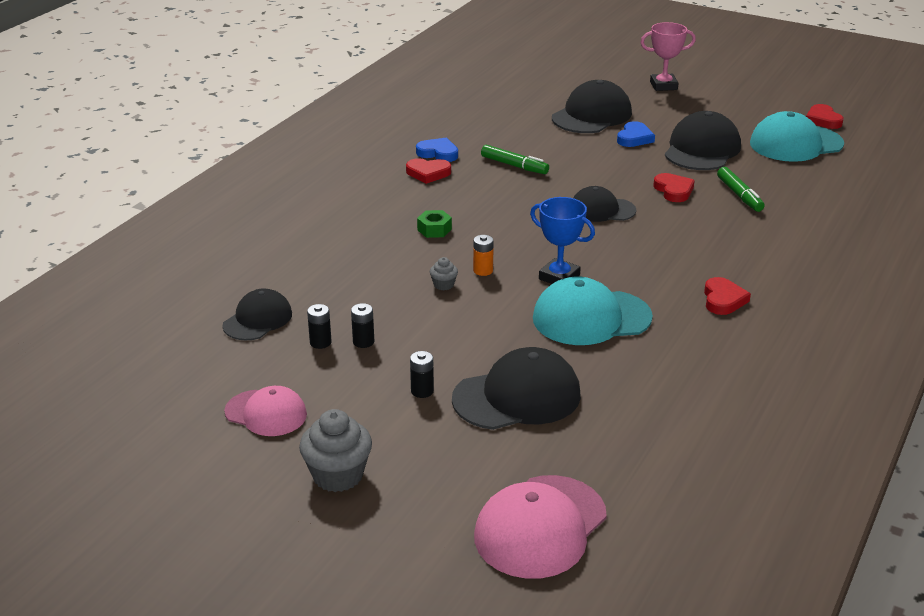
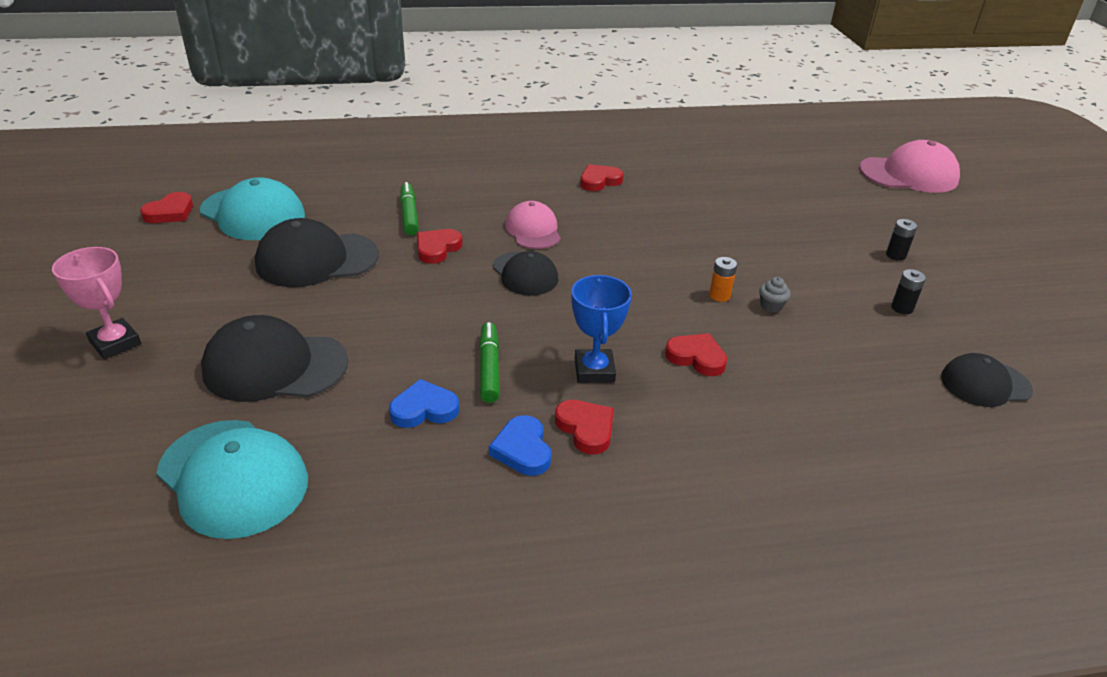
camera: 130 degrees left, 5 degrees up
pink cap [224,386,307,436] -> pink cap moved to [505,201,561,249]
grey cupcake [299,409,372,492] -> none
black battery [307,304,332,349] -> none
green nut [417,210,452,238] -> red heart [665,333,728,376]
black cap [452,347,581,430] -> none
blue trophy [530,197,595,284] -> blue trophy moved to [571,275,632,383]
turquoise cap [533,276,653,345] -> turquoise cap moved to [156,420,308,539]
blue heart [617,121,655,147] -> blue heart moved to [389,379,459,428]
green marker [717,167,765,212] -> green marker turned 45 degrees counterclockwise [400,182,419,235]

